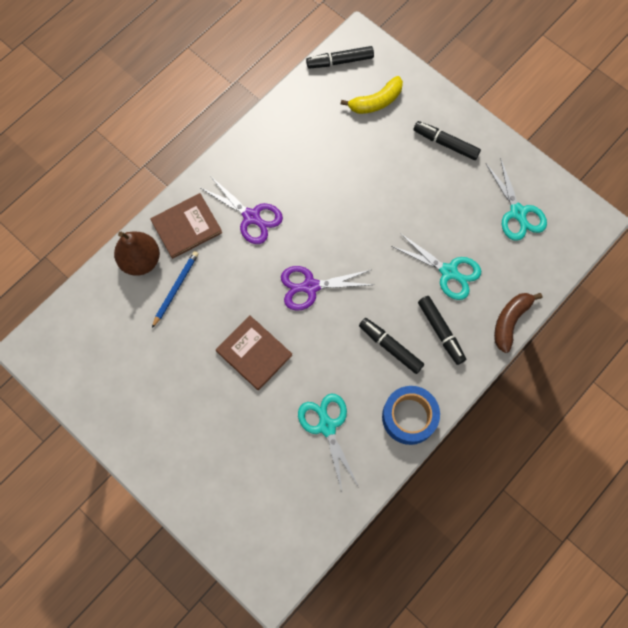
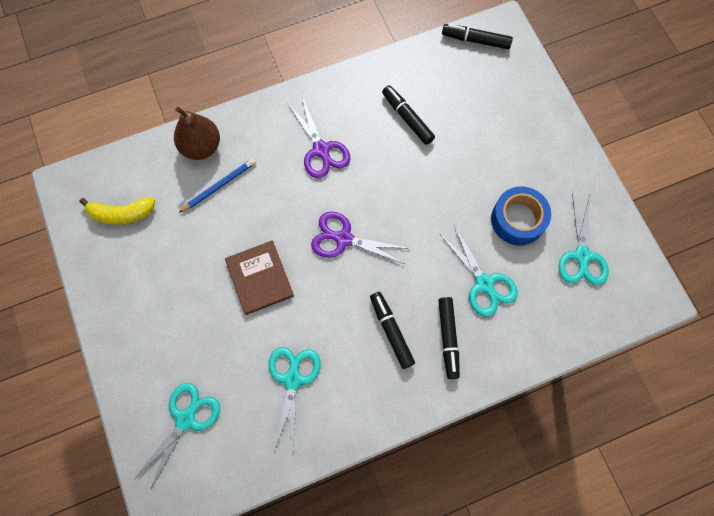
camera: 25 degrees right, 0 degrees up
brown book [150,193,222,259] -> none
yellow banana [341,76,403,114] -> yellow banana moved to [79,197,155,225]
blue tape [382,386,440,445] -> blue tape moved to [491,186,551,246]
black marker [414,121,481,160] -> black marker moved to [382,85,435,145]
brown banana [494,293,542,353] -> none
none -> turquoise scissors [135,383,220,490]

